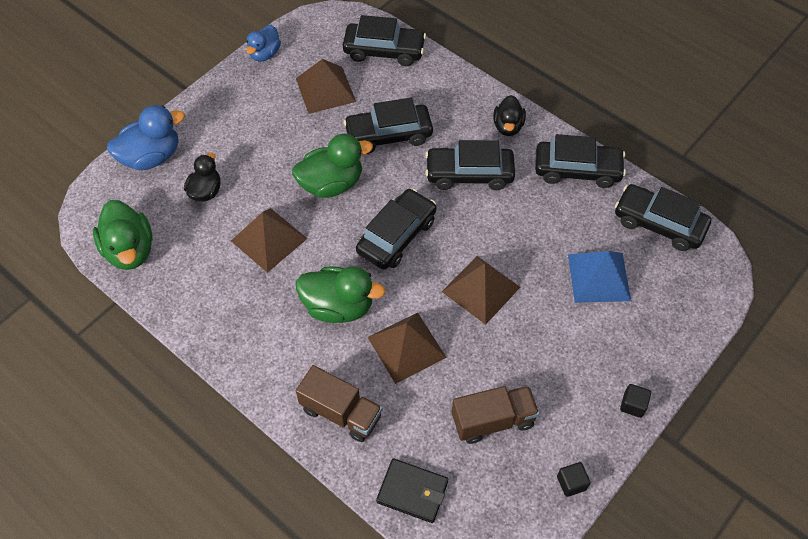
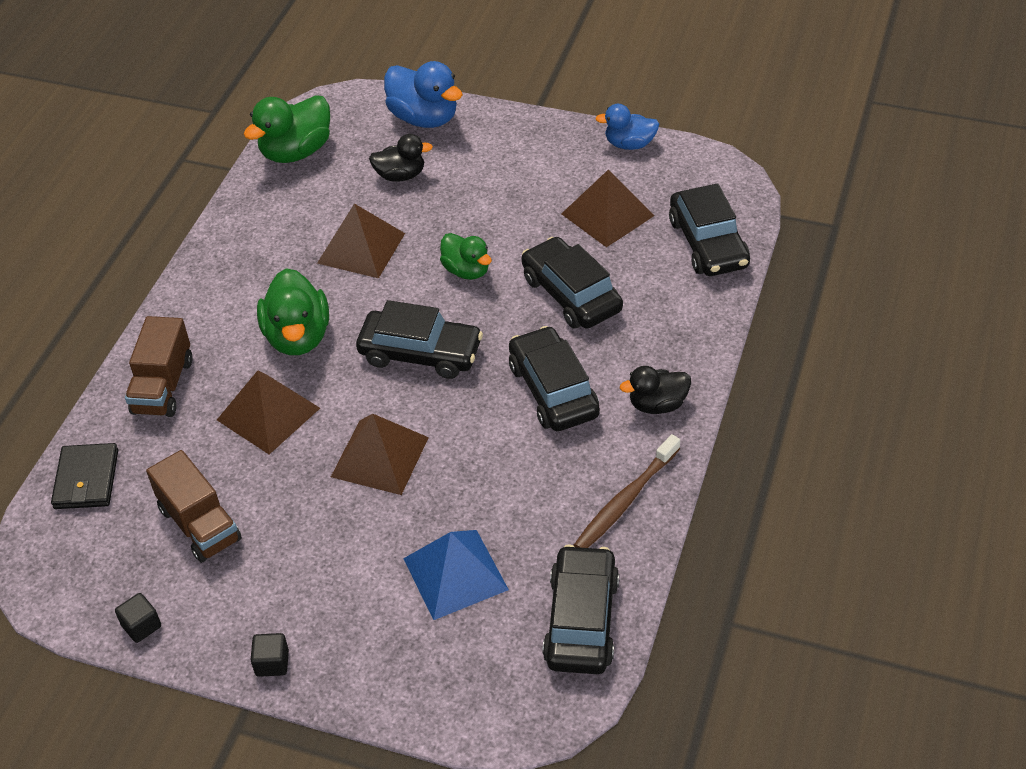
camera: 70 degrees right, 10 degrees down
green duck [292,134,373,198] -> green duck [440,233,492,280], size x0.63
black car [535,134,626,188] -> brown toothbrush [574,434,680,548]

